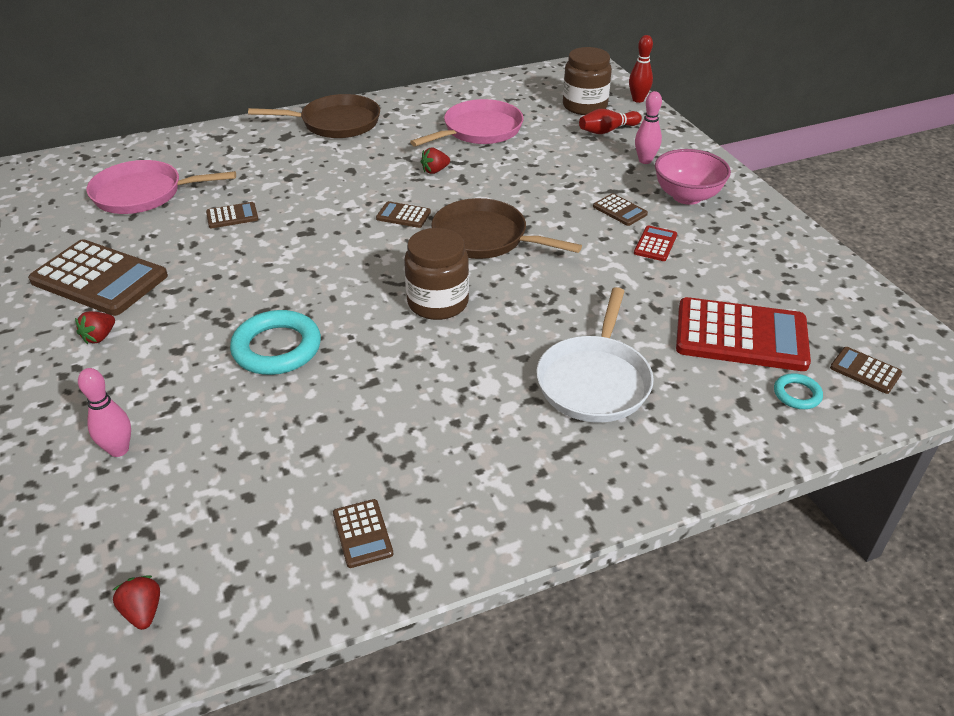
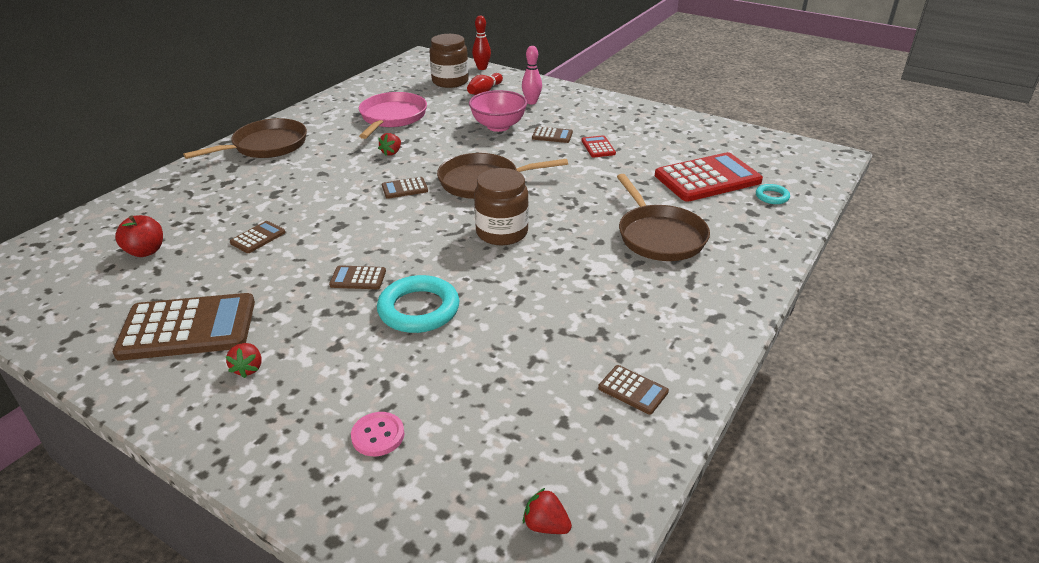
camera: 35 degrees left, 5 degrees down
pink bowling pin [78,368,131,457] -> pink button [351,412,404,456]
pink pan [87,160,236,214] -> red apple [115,215,163,257]
white pan [537,287,654,423] -> brown pan [617,174,710,261]
pink bowl [655,149,731,205] -> pink bowl moved to [469,90,527,132]
brown calculator [830,347,902,394] -> brown calculator moved to [329,265,386,289]

